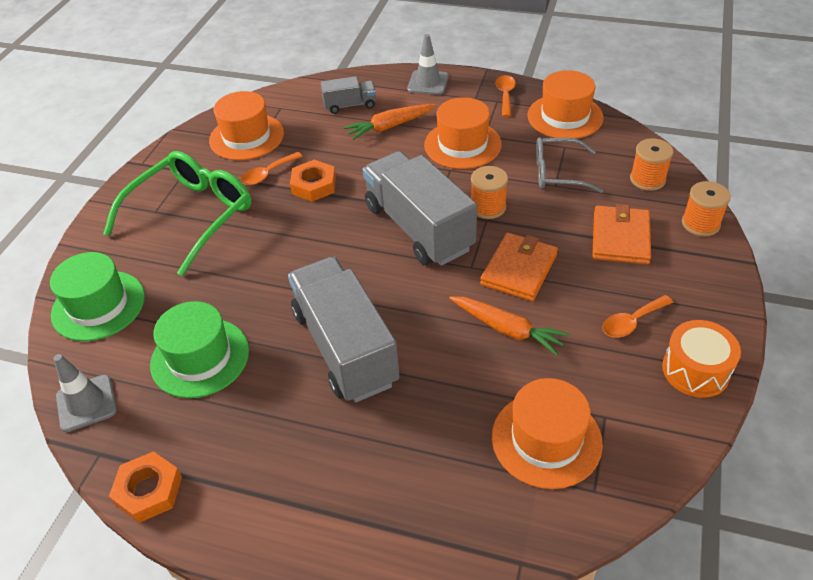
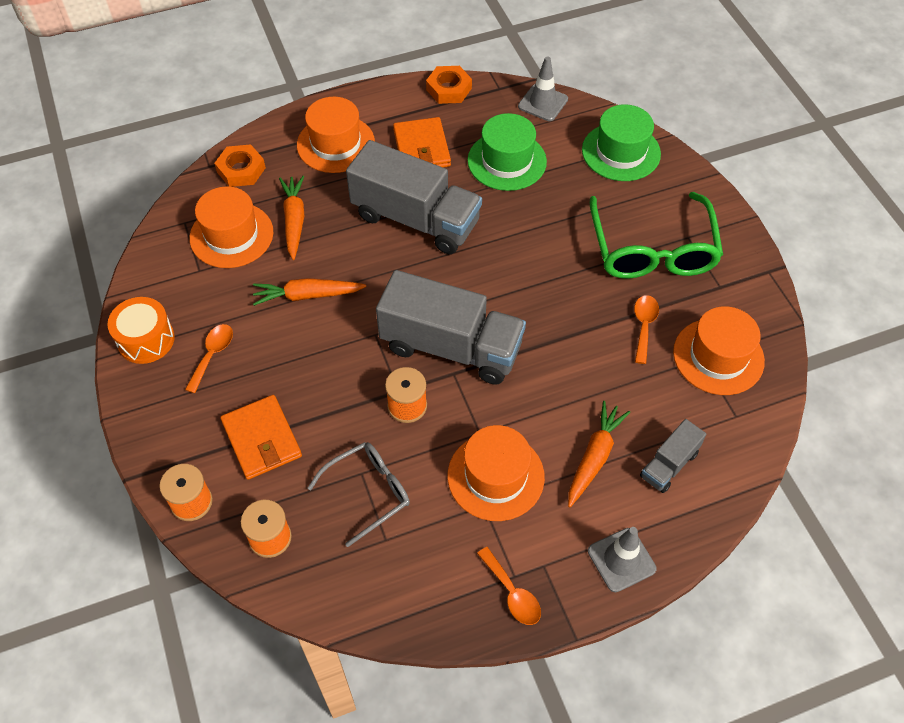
camera: 140 degrees right, 10 degrees up
orange nut [290,160,336,202] -> orange nut moved to [214,144,266,187]
orange wallet [480,233,558,301] -> orange wallet moved to [393,117,451,167]
orange hat [527,70,603,139] -> orange hat moved to [297,97,375,173]
none -> orange carrot [279,176,304,260]

